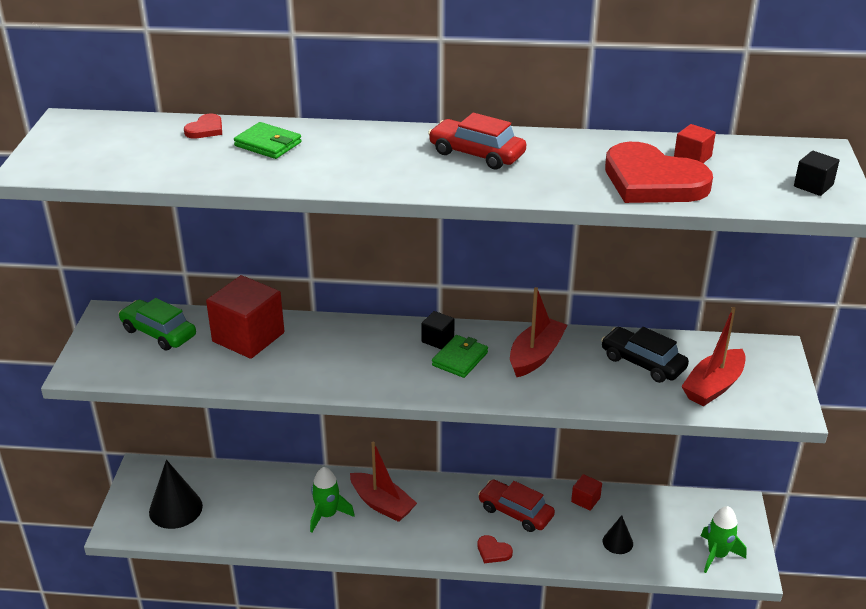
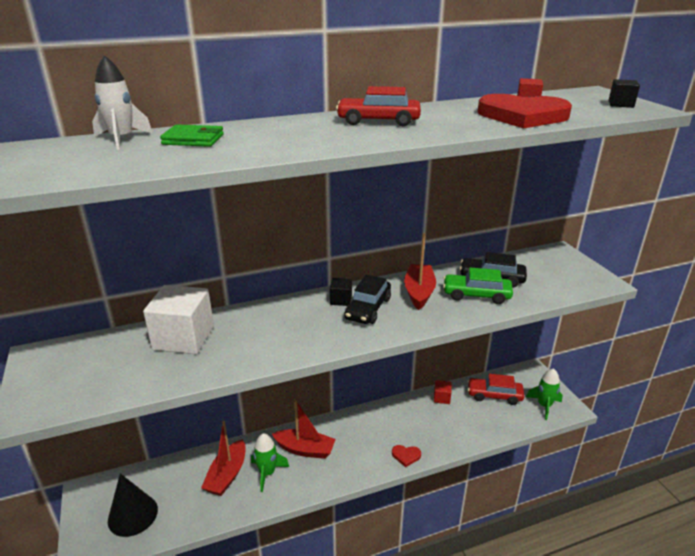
camera: 25 degrees left, 5 degrees down
green car [119,298,196,351] -> green car moved to [443,268,513,304]
red heart [184,114,222,139] -> white rocket [92,55,153,150]
red cube [206,275,284,359] -> white cube [143,285,214,354]
green wallet [432,335,488,378] -> black car [345,274,391,324]
red car [478,479,555,532] -> red car moved to [467,374,524,405]
black cone [603,515,633,554] -> none
red boat [681,307,746,406] -> red boat moved to [201,421,246,496]

